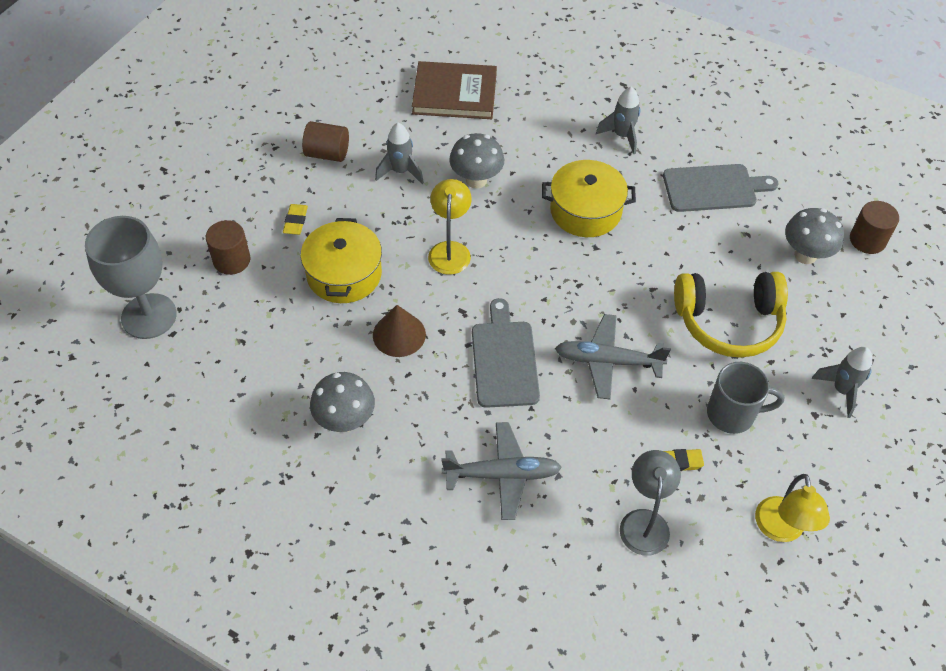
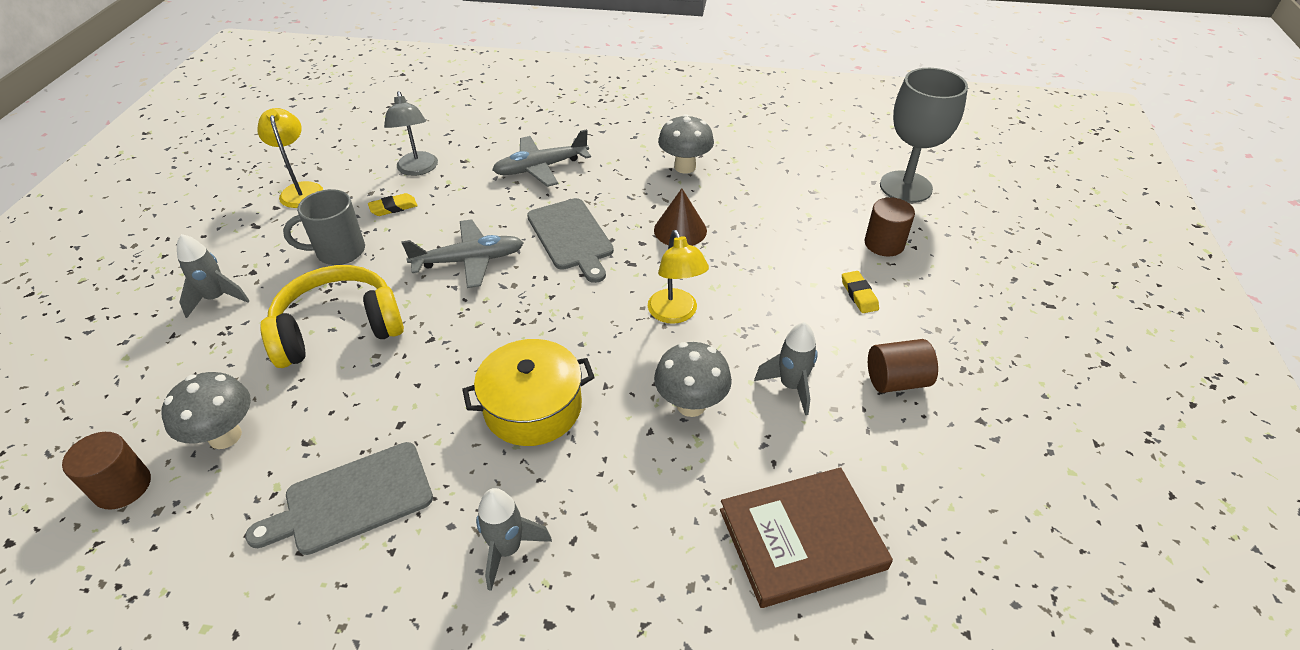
camera: 160 degrees right, 10 degrees down
yellow pot [301,218,382,303] -> none

